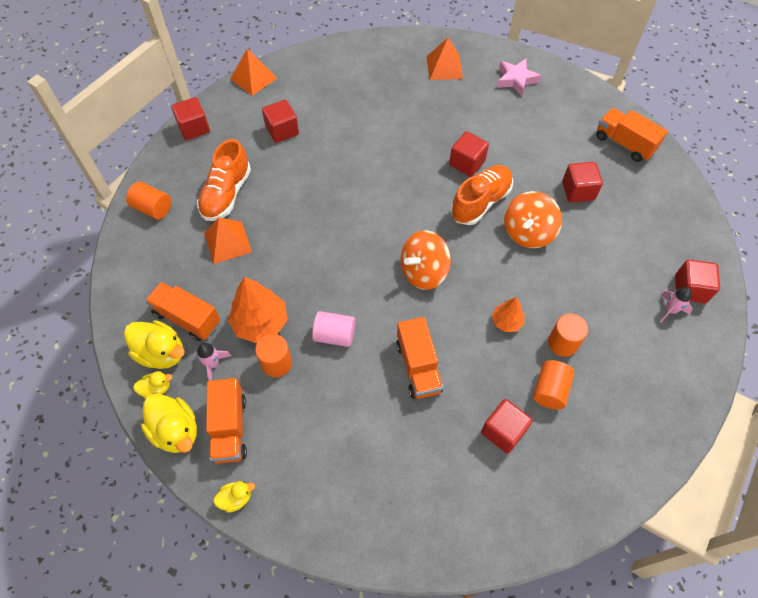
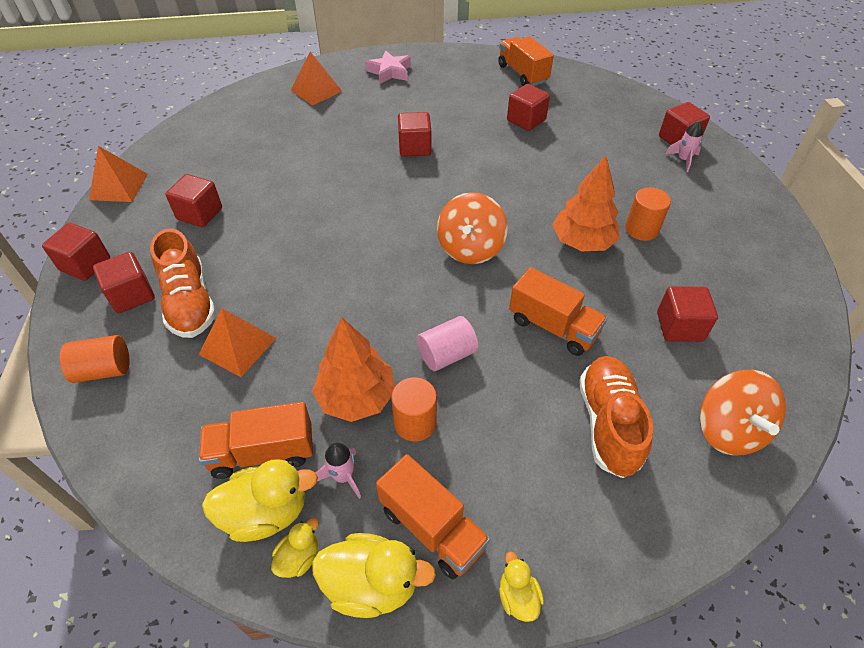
camera: 40 degrees left, 10 degrees down
yellow duck [213,481,255,513] -> yellow duck turned 45 degrees counterclockwise [499,552,544,622]
orange shoe [451,165,513,225] -> orange shoe moved to [579,356,653,478]
orange tree [492,297,524,332] -> orange tree [552,156,620,251], size x1.78
orange spinning top [504,191,562,248] -> orange spinning top moved to [700,370,786,456]
orange cylinder [533,360,574,410] -> none
orange truck [596,108,668,162] -> orange truck turned 60 degrees clockwise [498,36,554,86]
none -> red cube [93,252,155,313]

